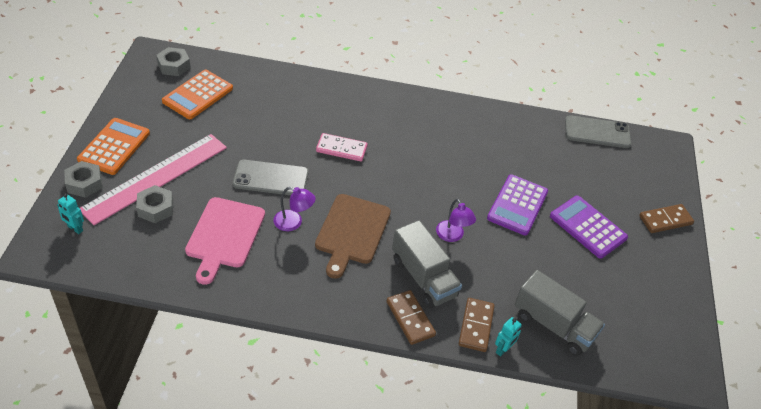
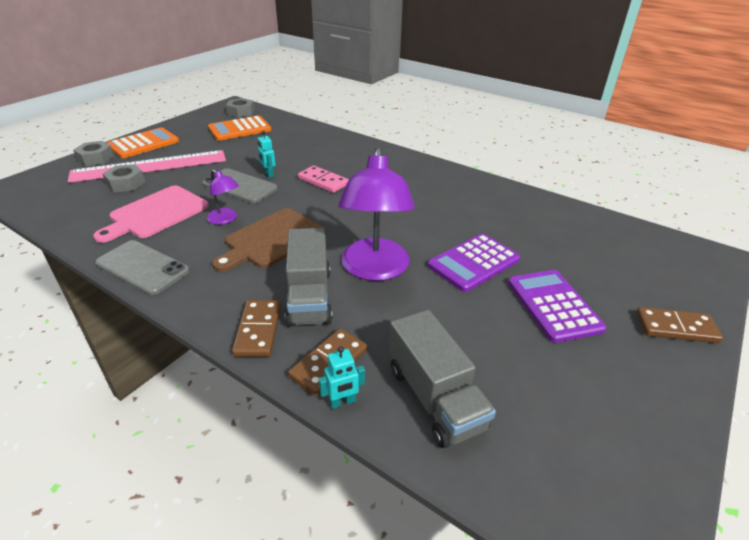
camera: 30 degrees right, 10 degrees down
turquoise robot [57,194,84,234] -> turquoise robot moved to [258,131,276,178]
purple lamp [436,199,476,242] -> purple lamp [338,147,415,281], size x2.07
grey phone [565,115,631,148] -> grey phone moved to [95,240,189,295]

